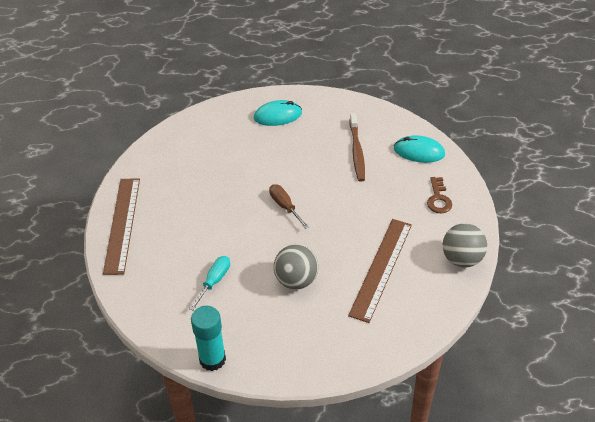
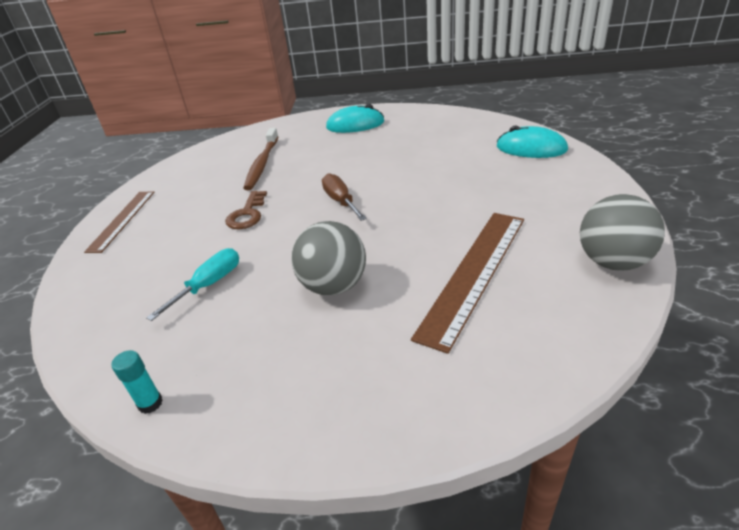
camera: 10 degrees right, 10 degrees down
brown ruler [103,178,140,275] -> brown ruler [84,191,154,253], size x0.64
turquoise glue stick [191,306,226,371] -> turquoise glue stick [111,350,163,414], size x0.48
brown toothbrush [350,113,365,182] -> brown toothbrush moved to [243,128,278,190]
brown key [427,177,452,213] -> brown key moved to [225,191,267,229]

